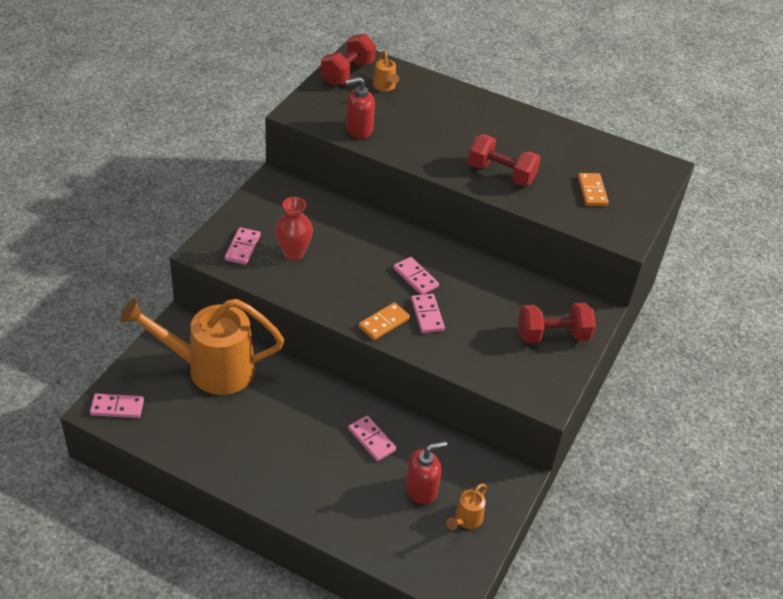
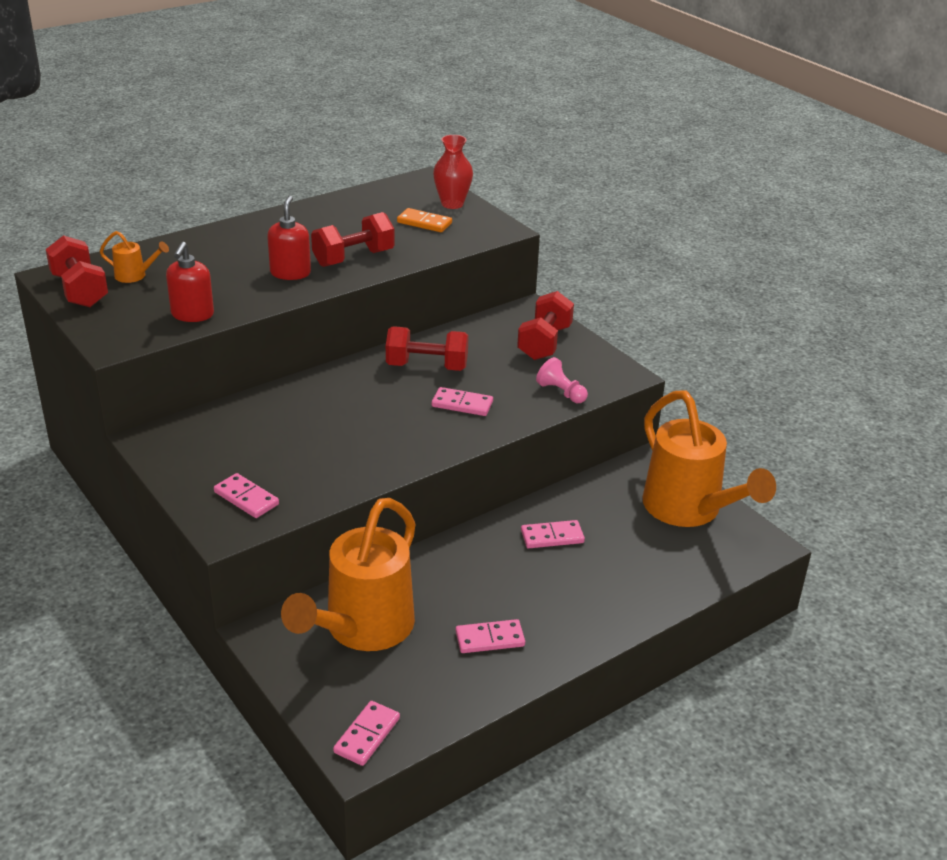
camera: 60 degrees left, 10 degrees down
red vase [275,197,313,260] -> red vase moved to [433,135,473,209]
orange domino [359,302,410,340] -> none
pink domino [393,257,439,295] -> pink domino moved to [456,619,525,653]
red soap dispenser [405,441,447,505] -> red soap dispenser moved to [267,195,311,280]
orange watering can [446,483,487,530] -> orange watering can [643,390,776,527], size x2.47
none -> red dumbbell [386,326,469,371]
none -> pink pawn [536,357,588,403]

